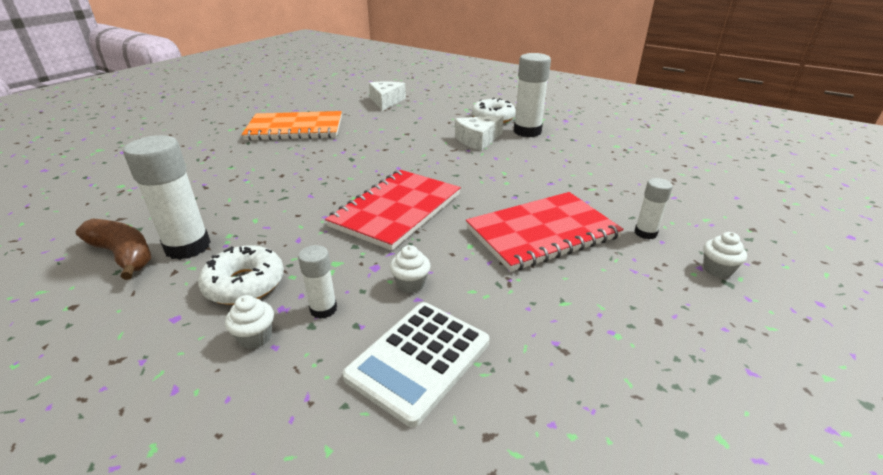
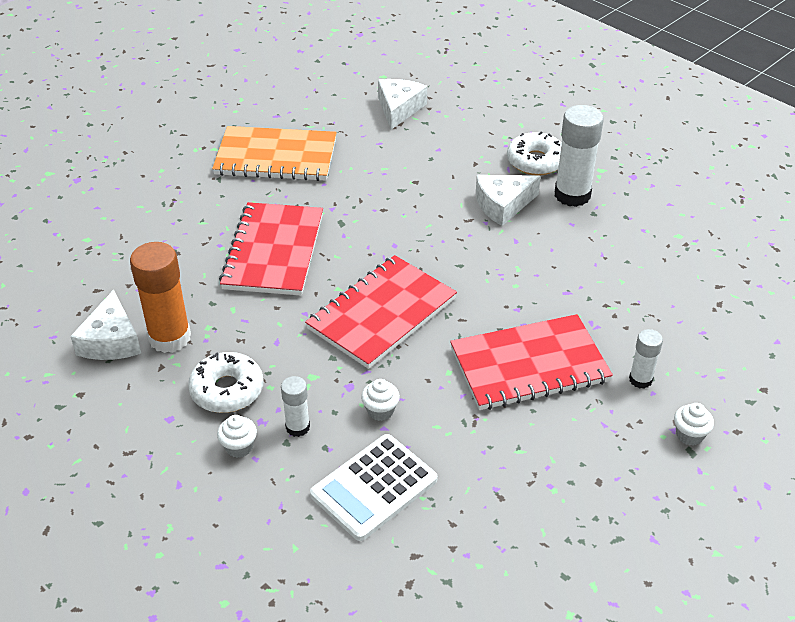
camera: 10 degrees right, 10 degrees up
brown banana [76,218,151,280] -> white cheese [70,290,141,360]
white glue stick [123,135,211,260] -> orange glue stick [130,242,191,353]
none -> red notebook [219,202,323,295]

